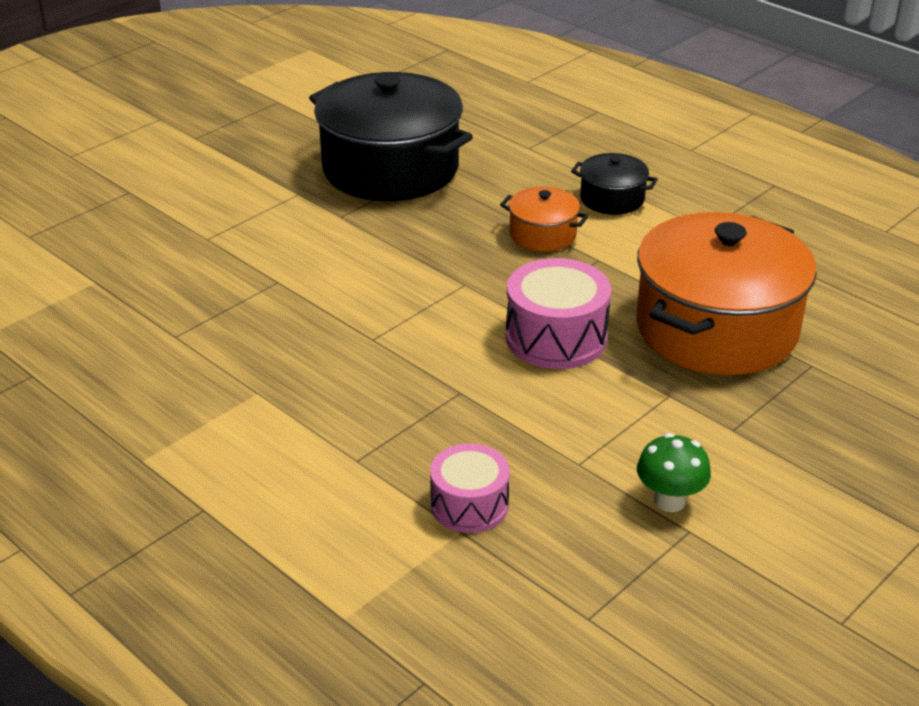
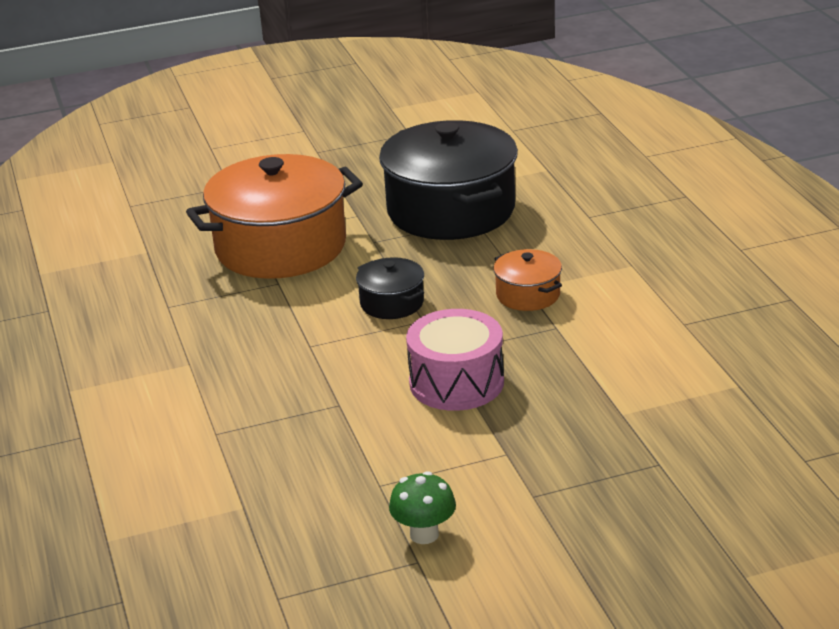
camera: 30 degrees right, 5 degrees down
pink drum [430,443,510,533] -> none
black pot [571,153,658,215] -> black pot moved to [356,257,424,319]
orange pot [636,212,817,375] -> orange pot moved to [186,154,363,279]

